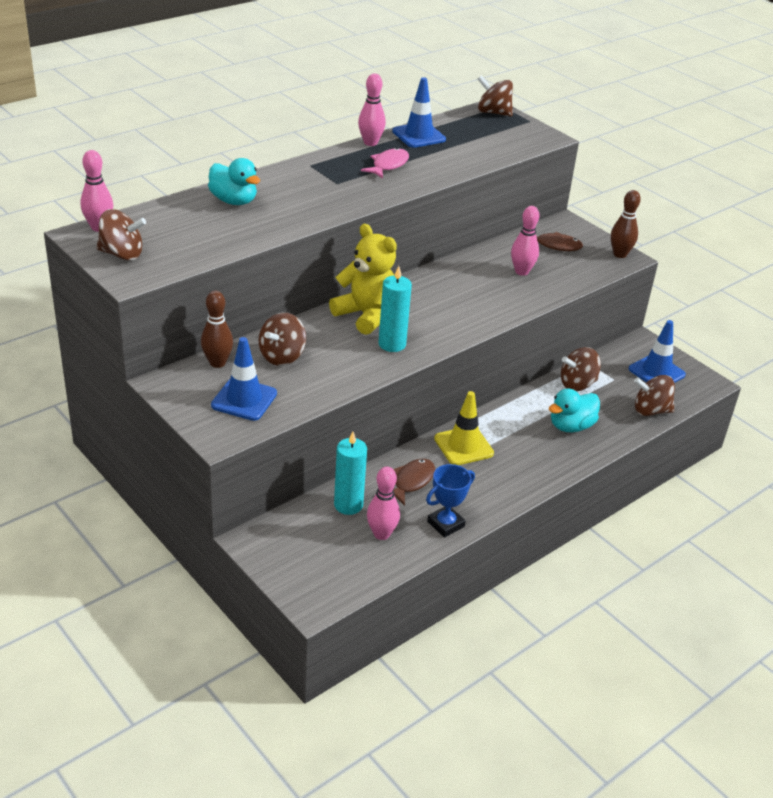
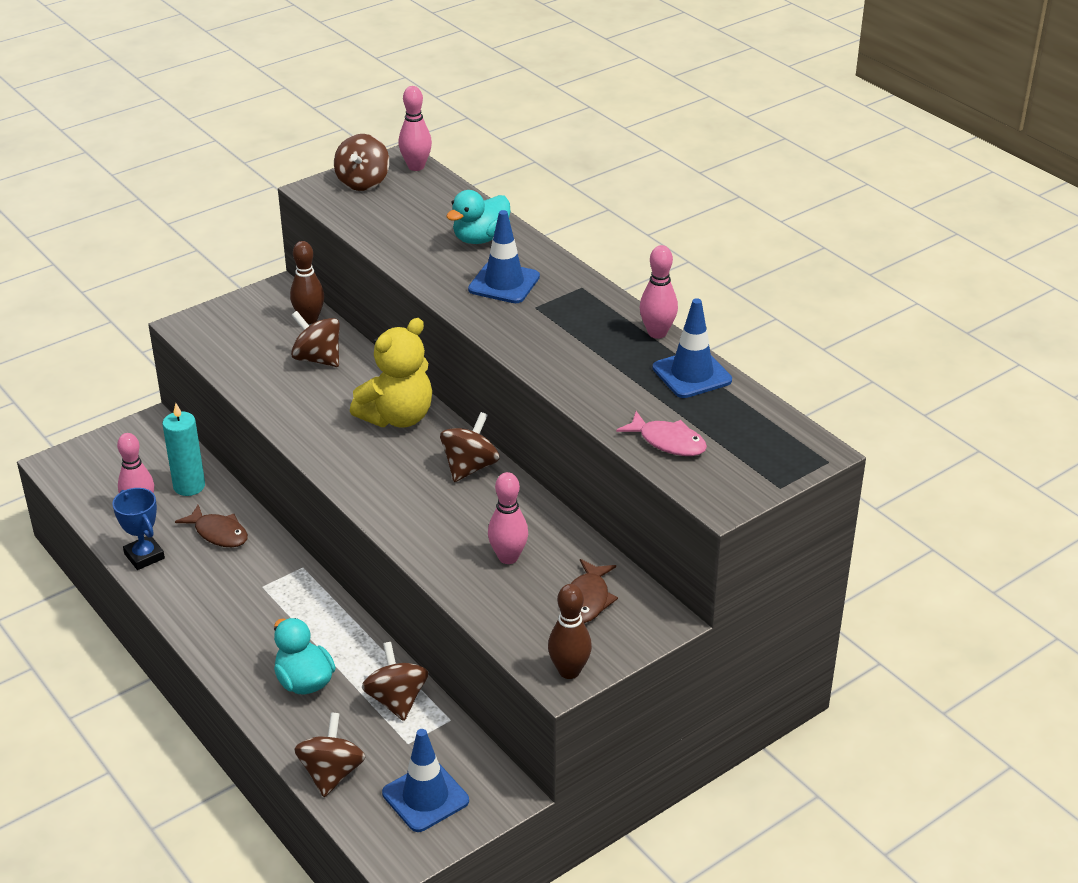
camera: 95 degrees right, 0 degrees up
blue traffic cone [211,337,277,421] -> blue traffic cone moved to [468,210,540,303]
pink fish [361,148,409,178] -> pink fish moved to [616,411,707,456]
turquoise candle [378,266,412,352] -> none
yellow traffic cone [434,391,494,465] -> none
brown spinning top [478,75,513,117] -> brown spinning top moved to [440,412,499,482]

